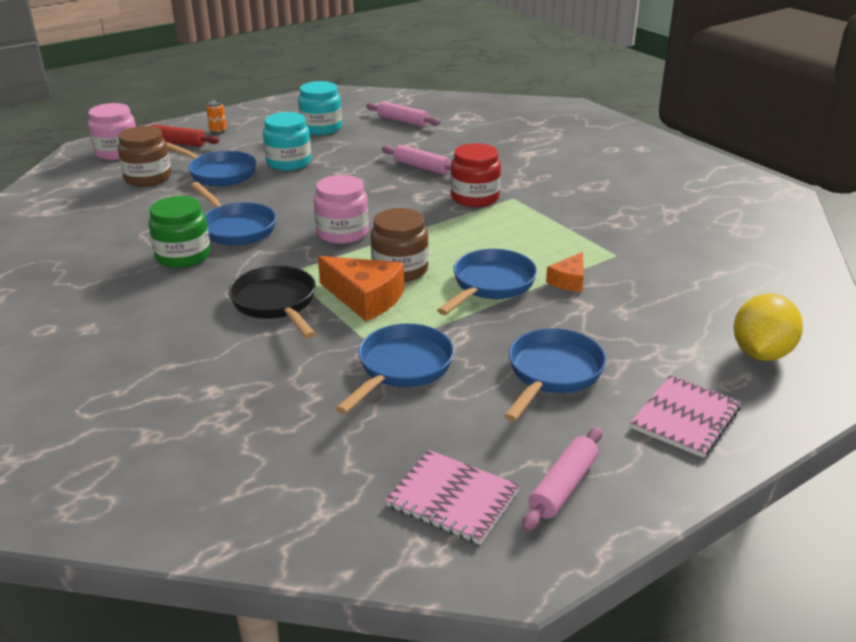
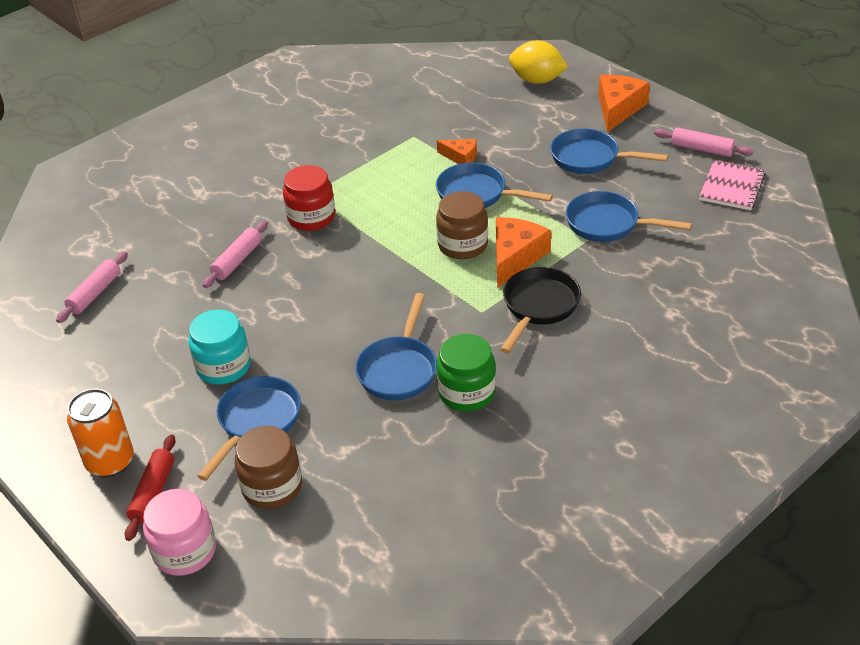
camera: 95 degrees left, 10 degrees up
blue pan [190,182,276,246] -> blue pan turned 150 degrees clockwise [355,293,437,400]
orange can [206,100,227,134] -> orange can [67,388,134,478], size x2.03
black pan [229,266,316,339] -> black pan turned 150 degrees clockwise [500,267,581,354]
turquoise jar [298,81,342,135] -> none
pink jar [314,175,369,244] -> none
pink notebook [630,375,741,458] -> orange cheese [599,75,650,132]

